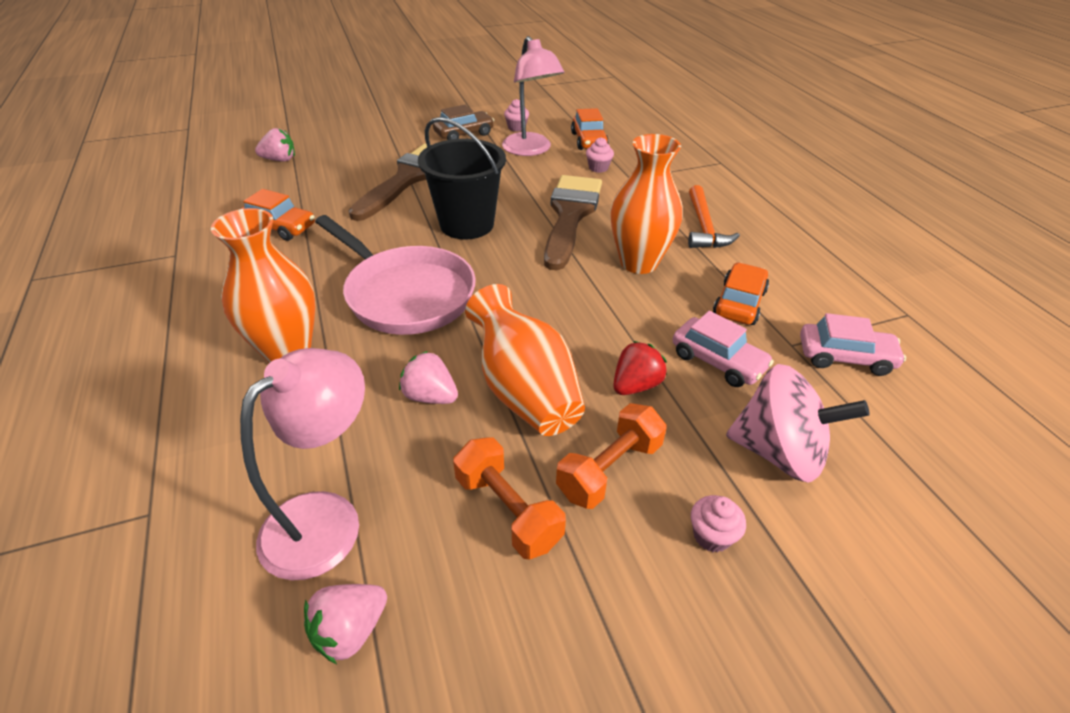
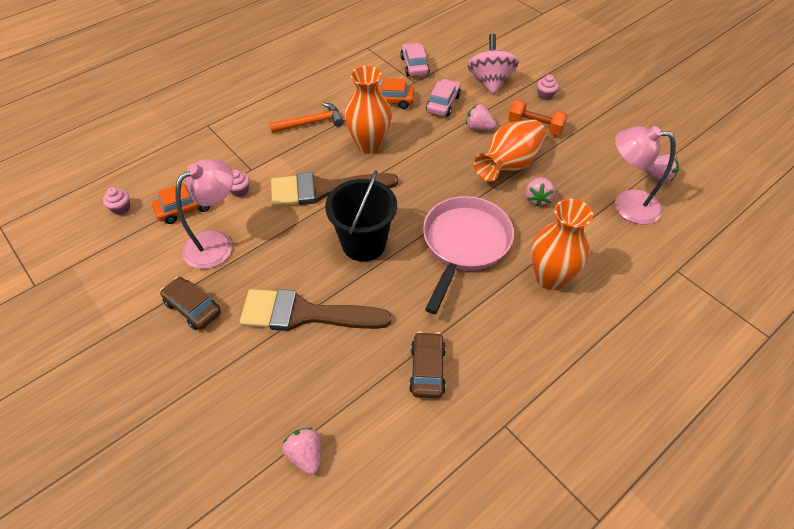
camera: 110 degrees left, 10 degrees up
orange car [240,189,315,241] -> brown car [409,331,446,398]
orange dumbbell [453,437,566,559] -> none
pink cupcake [504,99,529,132] -> pink cupcake moved to [103,187,130,215]
red strawberry [613,341,667,395] -> pink strawberry [466,104,496,130]

